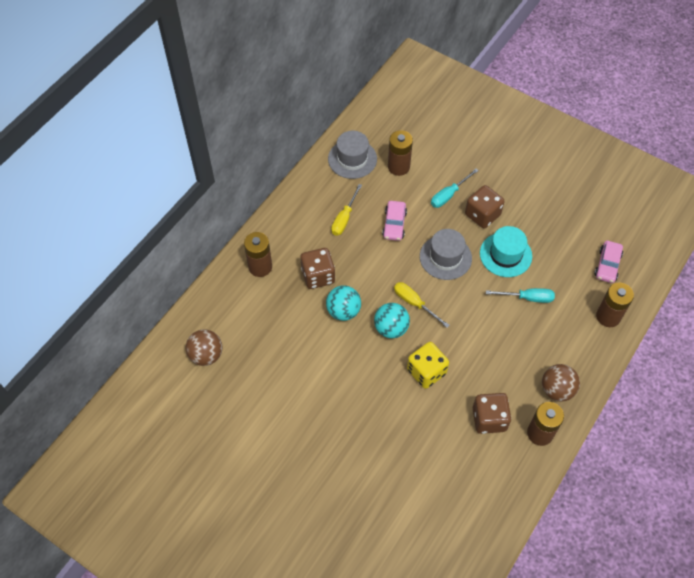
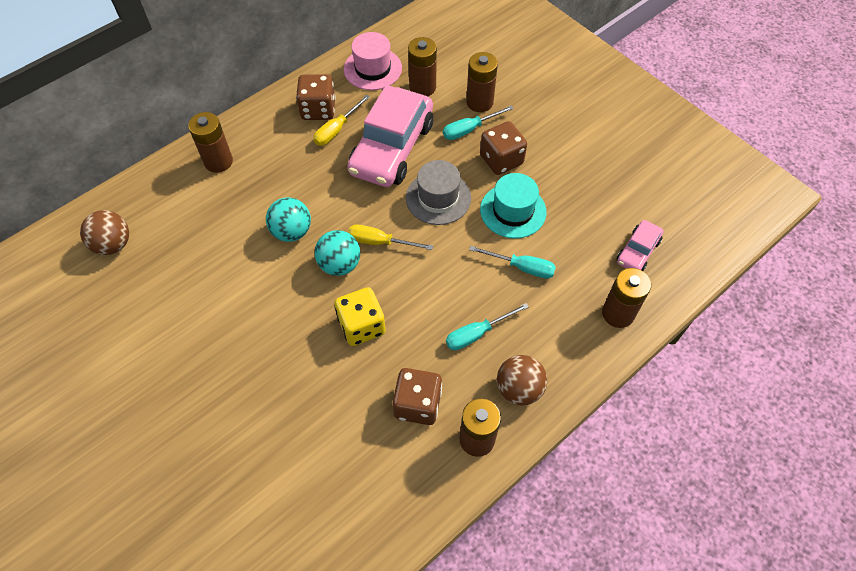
camera: 15 degrees right, 0 degrees up
brown dice [300,248,335,289] -> brown dice moved to [296,74,336,120]
grey hat [328,131,377,179] -> pink hat [344,32,402,90]
pink car [382,201,407,241] -> pink car [347,85,433,187], size x2.10
yellow screwdriver [394,282,450,328] -> yellow screwdriver turned 45 degrees counterclockwise [348,224,433,250]
none -> turquoise screwdriver [446,303,529,350]
none -> brown battery [466,52,498,112]

